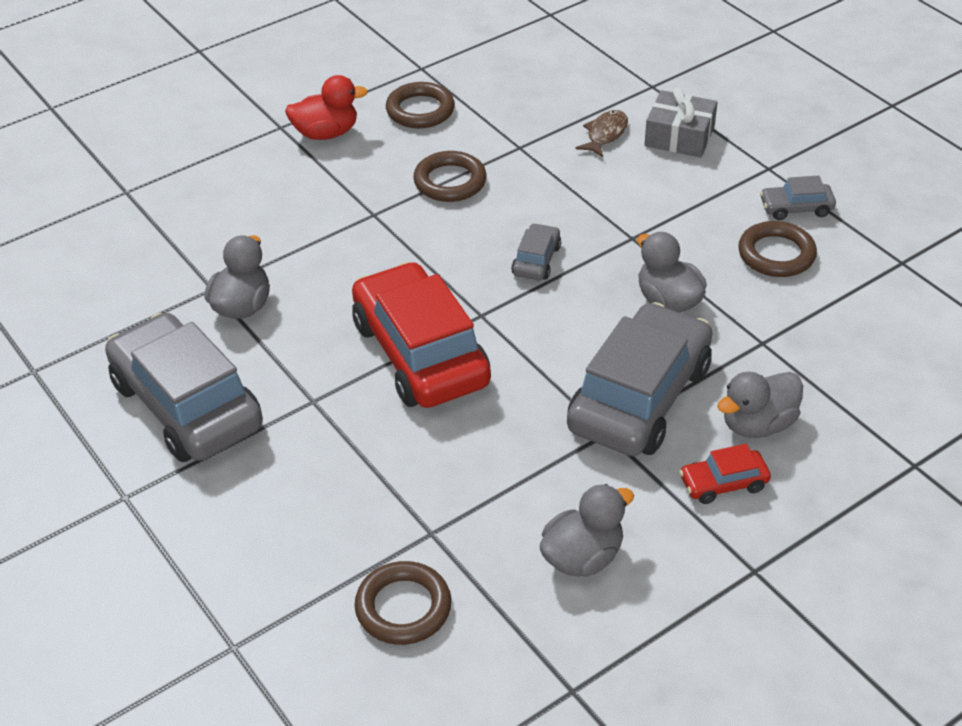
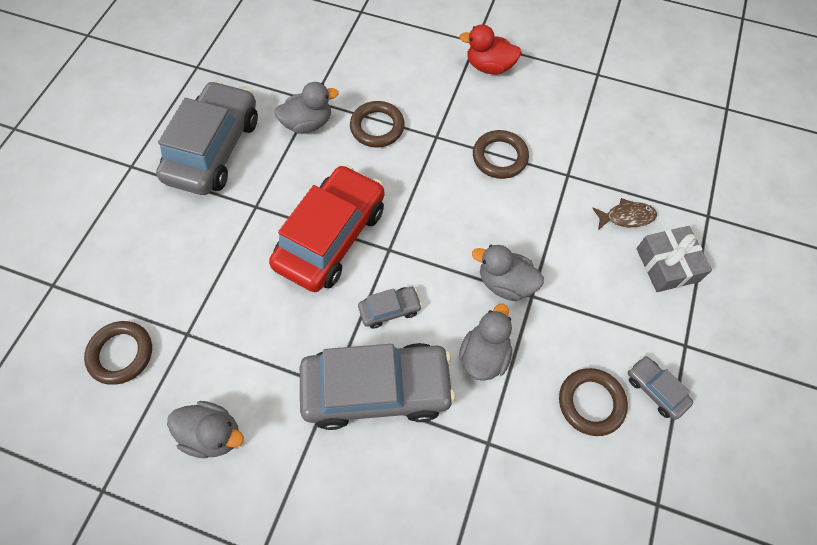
camera: 55 degrees right, 20 degrees up
red duck [285,75,368,140] -> red duck turned 150 degrees clockwise [459,24,522,75]
brown ring [386,82,455,128] -> brown ring moved to [350,101,405,148]
grey car [511,223,561,280] -> grey car moved to [358,287,422,329]
red car [679,444,771,504] -> none
grey duck [717,372,803,438] -> grey duck moved to [472,245,544,301]

